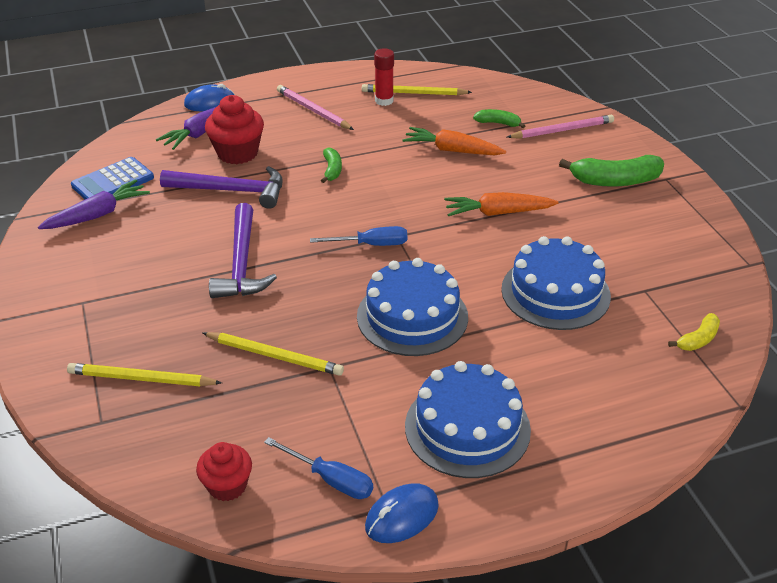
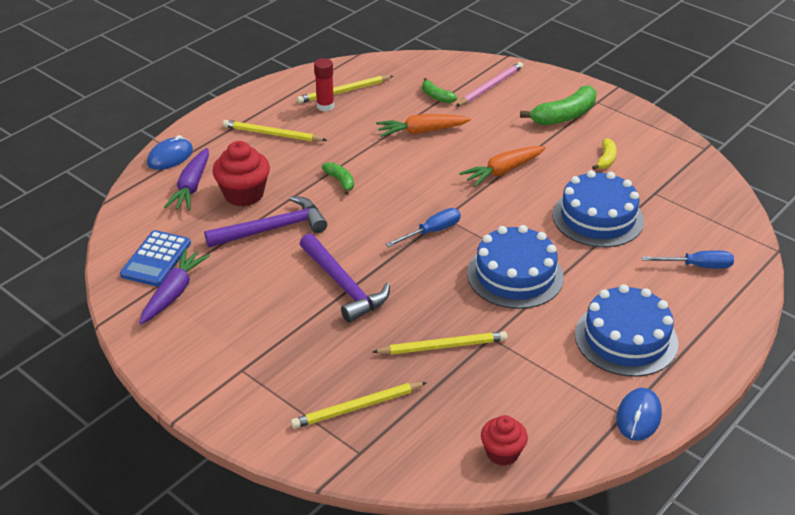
camera: 30 degrees left, 0 degrees up
blue screwdriver [264,437,373,499] -> blue screwdriver moved to [642,251,734,269]
pink pencil [277,85,354,130] -> yellow pencil [223,120,327,142]
green banana [473,109,525,128] -> green banana turned 120 degrees counterclockwise [422,78,457,103]
yellow banana [668,313,720,351] -> yellow banana moved to [592,138,617,170]

